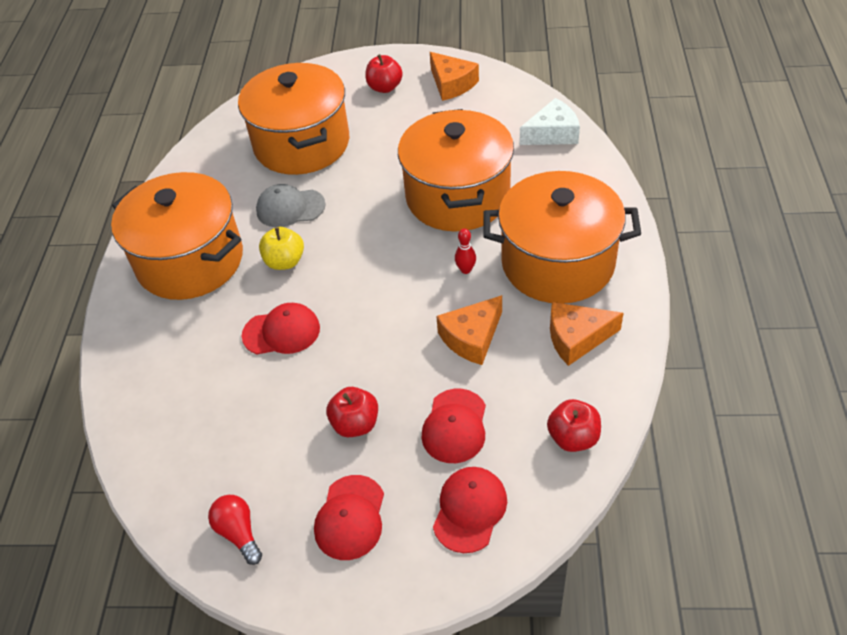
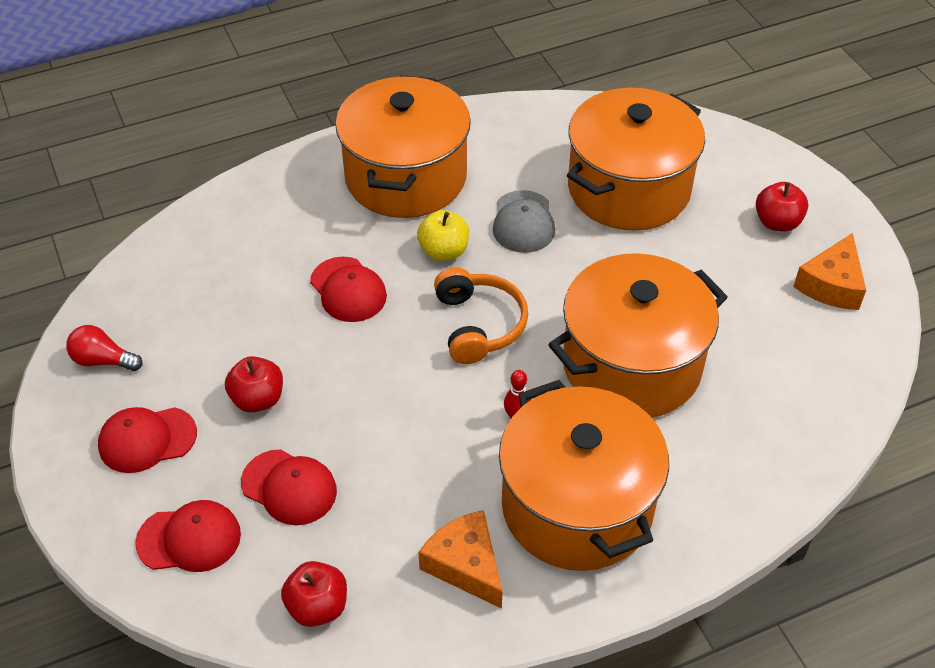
camera: 60 degrees right, 0 degrees up
red light bulb [208,495,262,565] -> red light bulb turned 105 degrees counterclockwise [66,325,142,371]
grey cap [256,184,326,227] -> grey cap turned 150 degrees counterclockwise [493,190,555,253]
red cap [421,389,486,463] -> red cap turned 135 degrees counterclockwise [241,449,337,525]
orange cheese [436,295,502,365] -> none
white cheese [519,98,580,145] -> none
none -> orange headphones [434,267,528,364]

